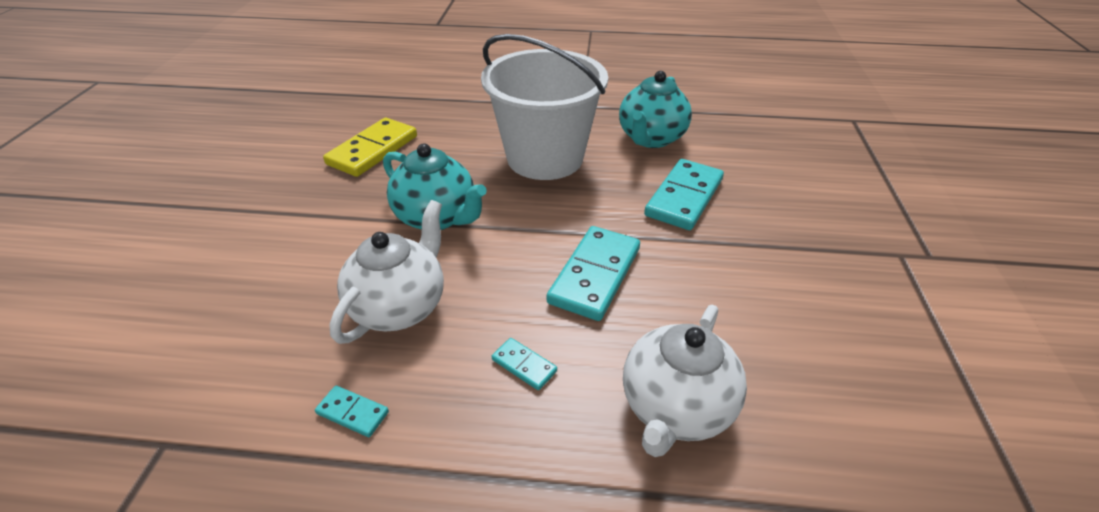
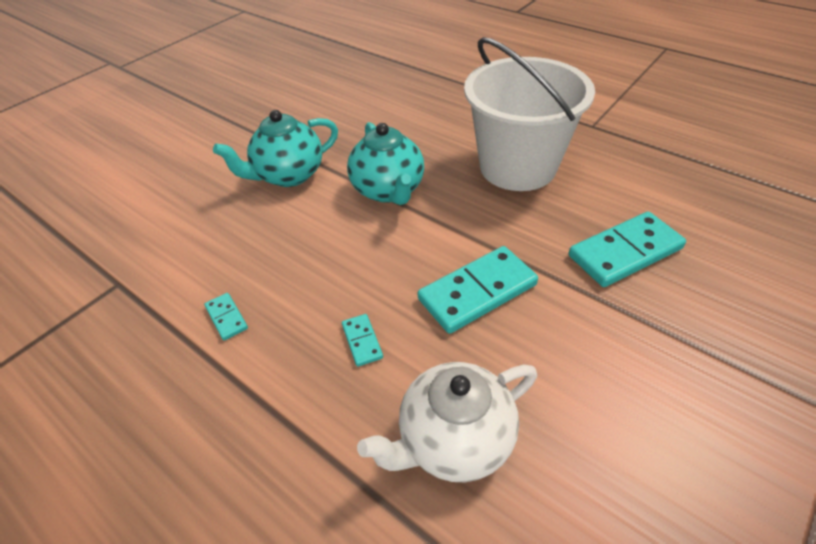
camera: 35 degrees right, 5 degrees up
yellow domino [323,118,417,177] -> none
white teapot [330,200,444,344] -> none
turquoise teapot [619,71,692,148] -> turquoise teapot moved to [213,110,338,187]

